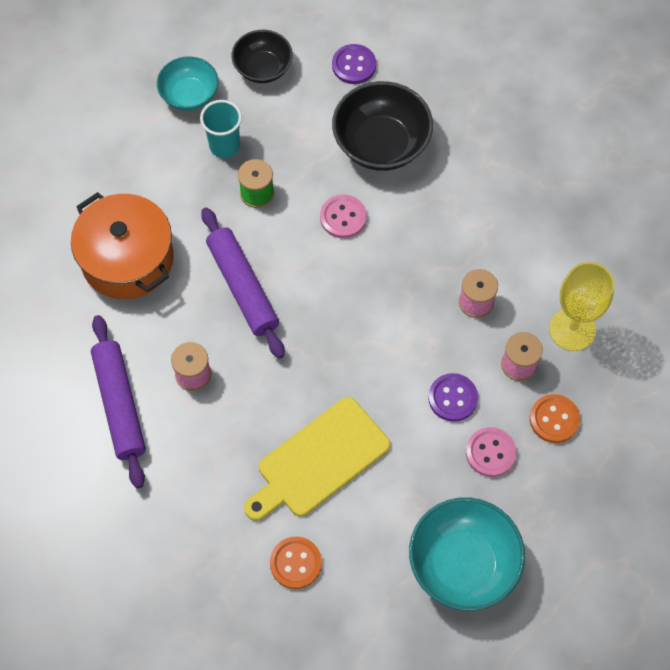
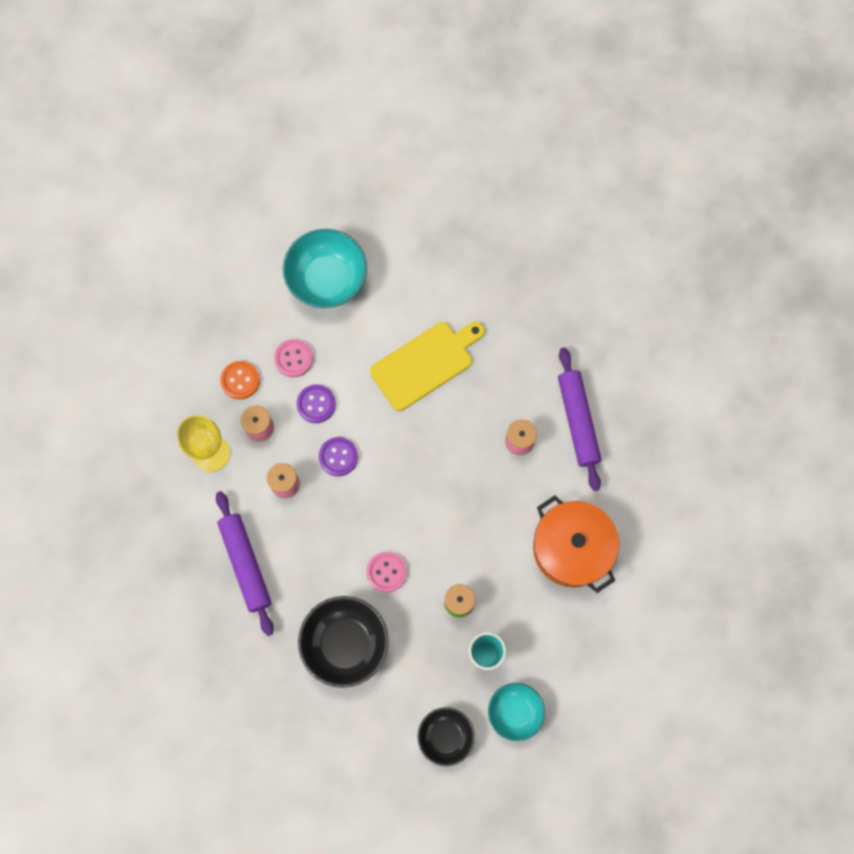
camera: 175 degrees left, 10 degrees up
purple rolling pin [201,207,285,359] -> purple rolling pin moved to [216,491,274,636]
orange button [270,537,322,589] -> none
purple button [332,44,376,84] -> purple button moved to [319,437,358,476]

